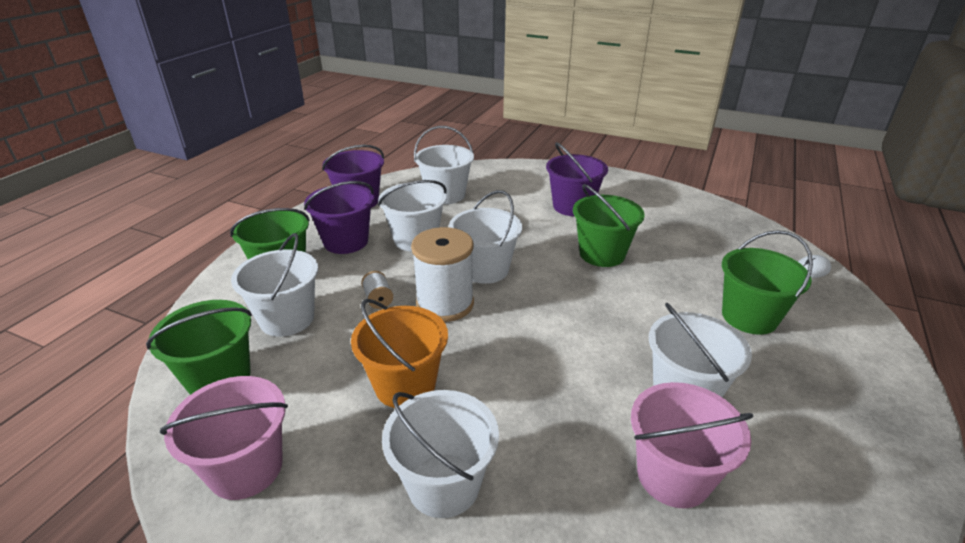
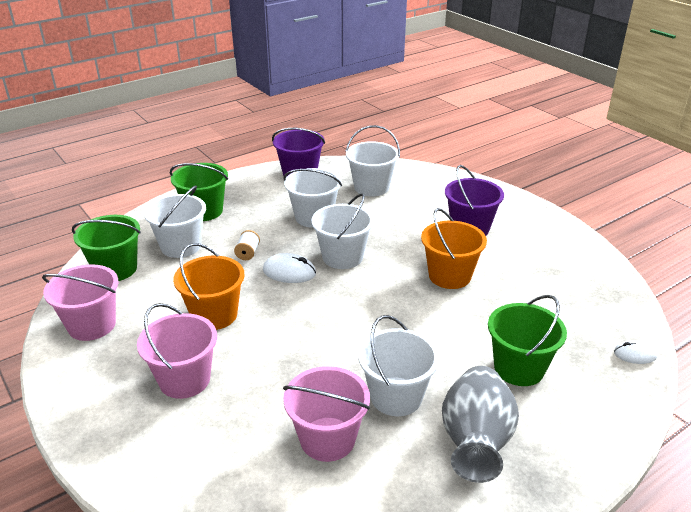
camera: 30 degrees right, 0 degrees up
purple bucket [304,181,374,254] -> none
white bucket [382,390,499,518] -> pink bucket [137,303,217,399]
white spool [411,227,474,322] -> white mouse [263,253,316,283]
green bucket [573,184,645,267] -> orange bucket [421,208,487,289]
none -> grey vase [442,366,519,483]

